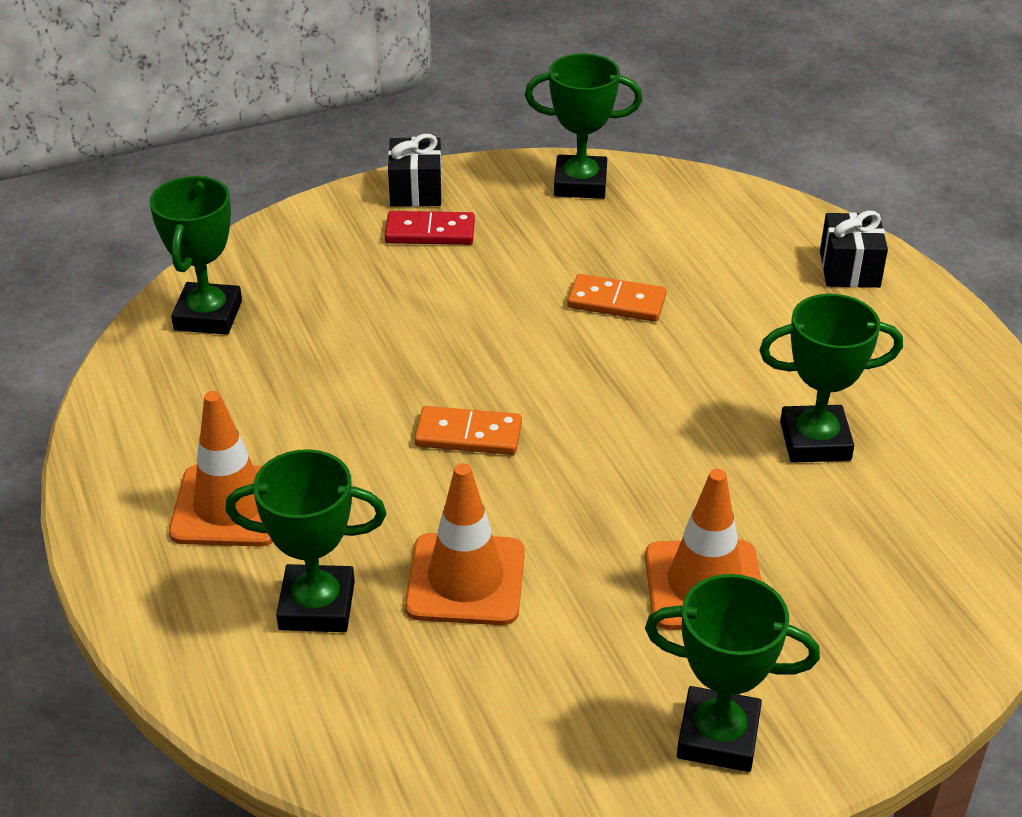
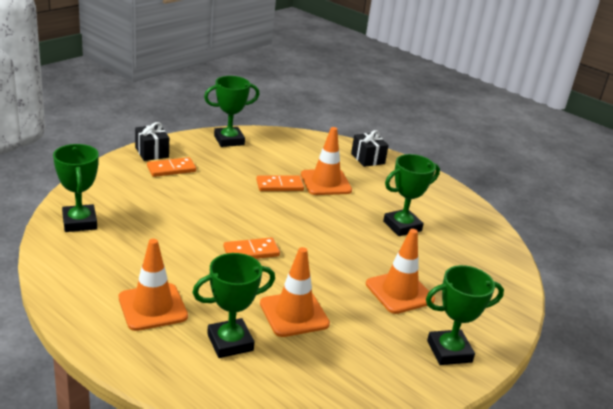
camera: 30 degrees left, 10 degrees down
red domino [385,211,475,245] -> orange domino [147,157,196,177]
none -> orange traffic cone [301,127,352,195]

